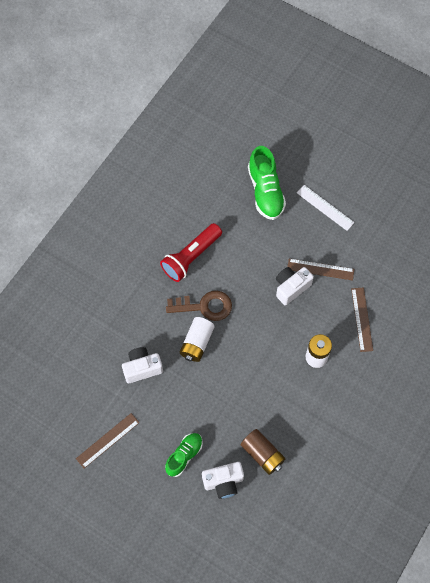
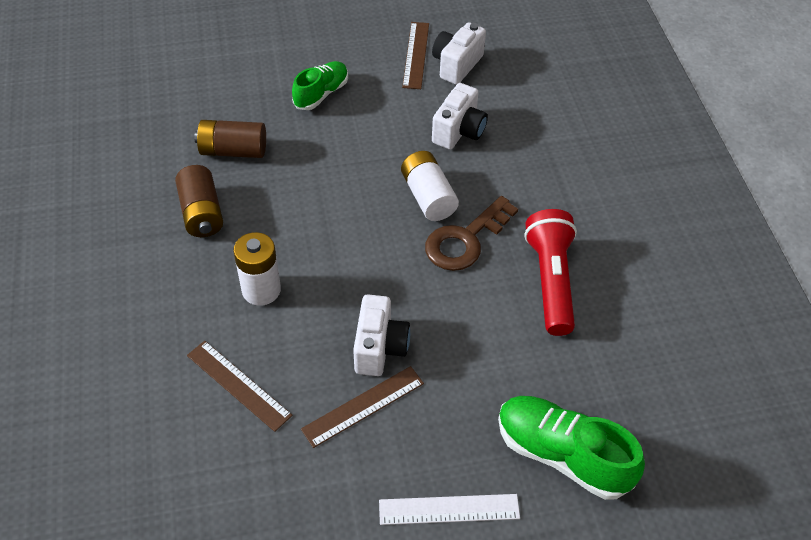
camera: 135 degrees right, 15 degrees down
green shoe [165,433,203,477] -> green shoe turned 135 degrees counterclockwise [292,61,348,110]
white camera [202,462,244,499] -> white camera moved to [432,22,486,85]
none -> brown battery [175,165,223,237]

